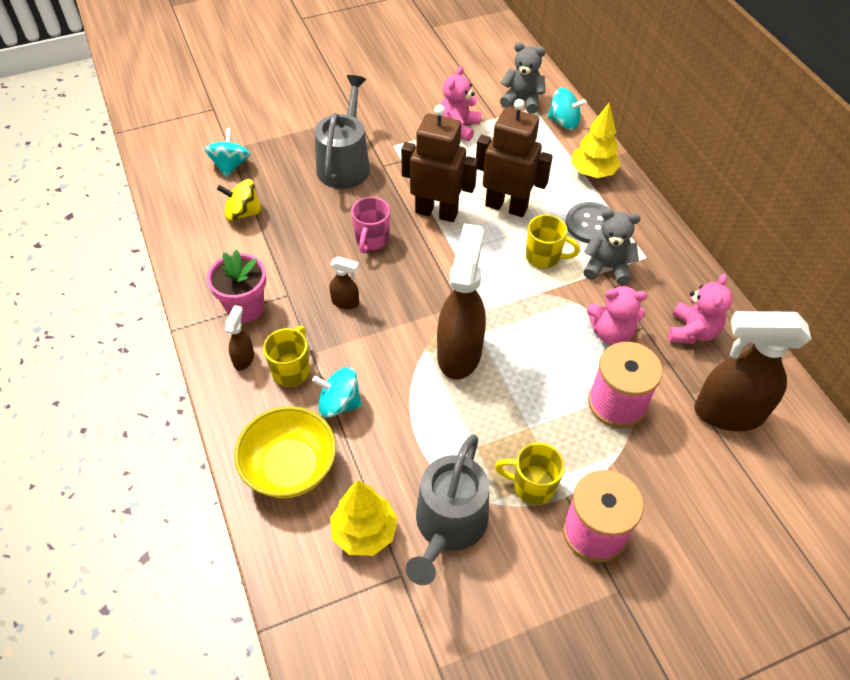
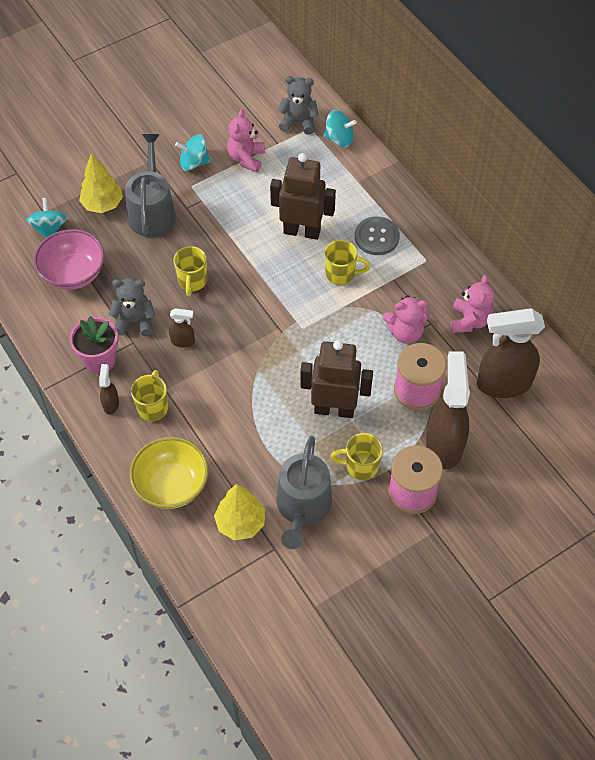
camera: 10 degrees left, 5 degrees up
yellow spinning top [217,179,262,221] -> pink bowl [34,229,105,290]
turquoise spinning top [312,367,362,417] -> turquoise spinning top moved to [175,135,210,171]
pink mug [351,197,390,253] -> yellow mug [173,246,207,296]
brown robot [401,105,478,222] -> brown robot moved to [300,340,373,418]
brown spray bottle [437,224,486,379] -> brown spray bottle moved to [426,351,470,469]
yellow tree [571,102,620,178] -> yellow tree moved to [79,153,123,213]
grey teddy bear [583,209,641,285] -> grey teddy bear moved to [108,278,155,336]

